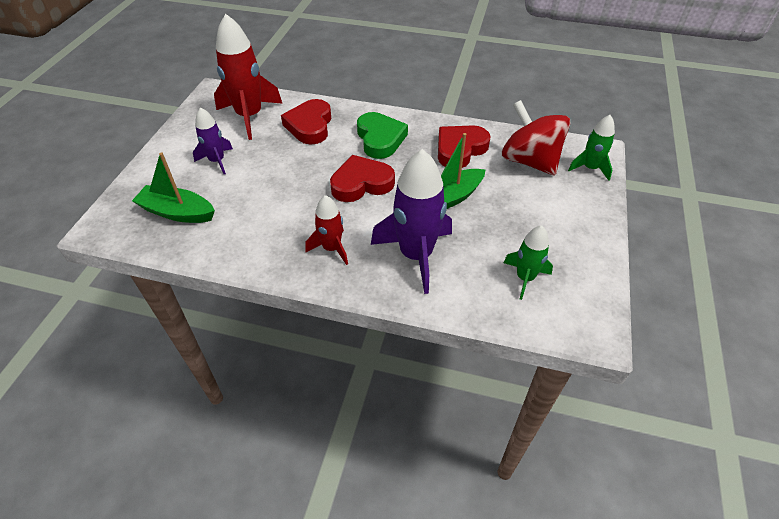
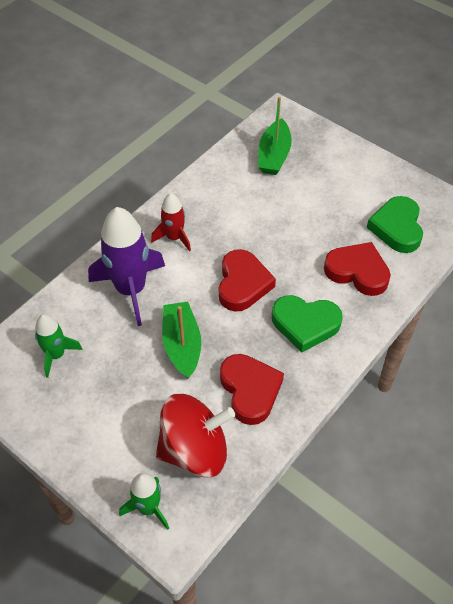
camera: 115 degrees right, 5 degrees up
green boat [132,152,215,223] -> green boat turned 150 degrees clockwise [258,97,292,175]
purple rocket [193,107,233,174] -> none
red rocket [214,14,283,140] -> green heart [367,196,423,253]

